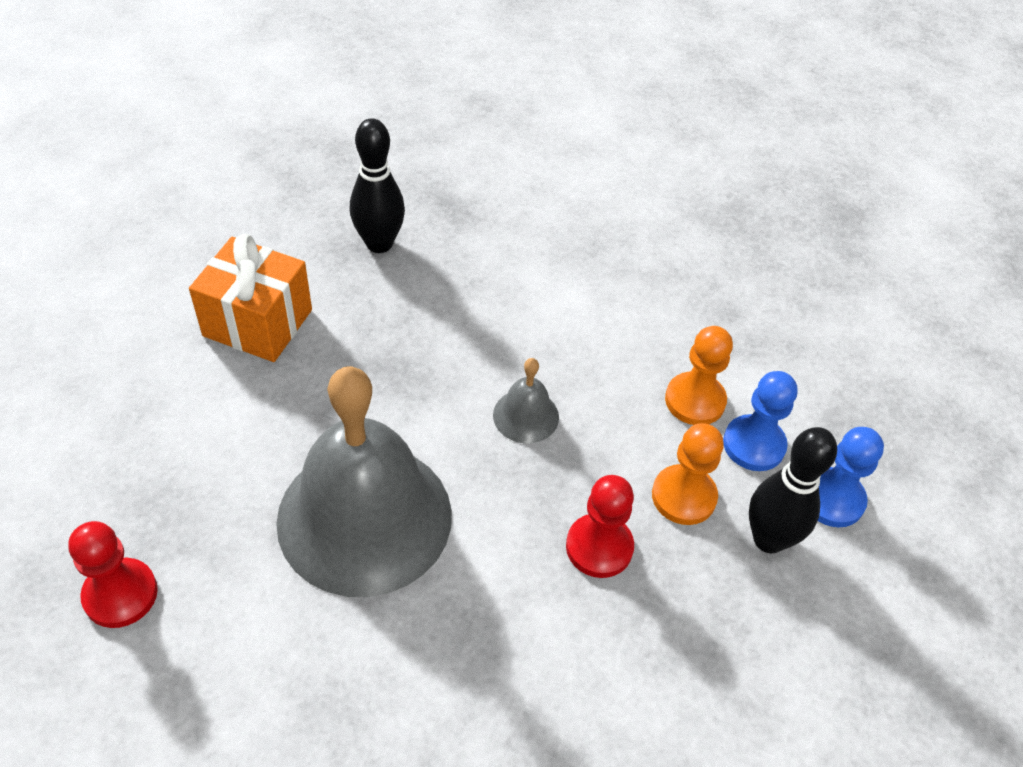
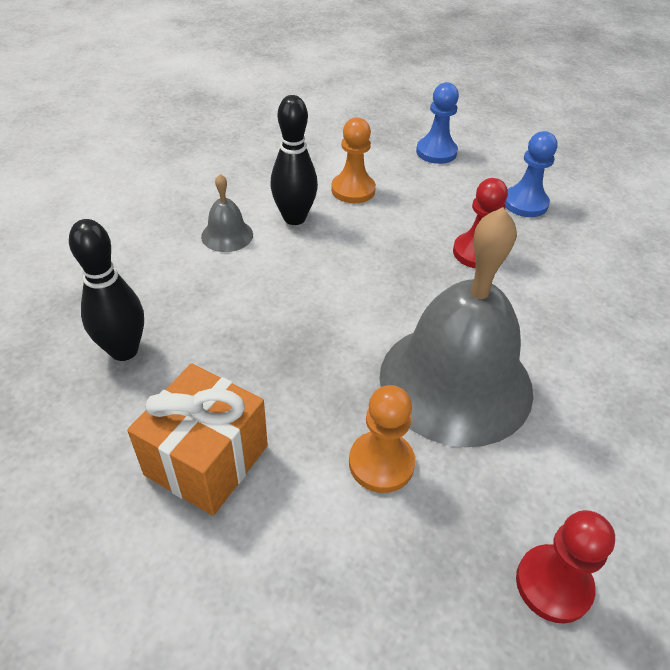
camera: 80 degrees left, 5 degrees down
grey bell [493,358,559,444] -> grey bell moved to [201,174,253,252]
orange pawn [652,423,724,525] -> orange pawn moved to [349,385,415,493]
blue pawn [723,371,797,471] -> blue pawn moved to [505,131,557,217]
black bowling pin [749,427,837,553] -> black bowling pin moved to [270,95,318,225]

